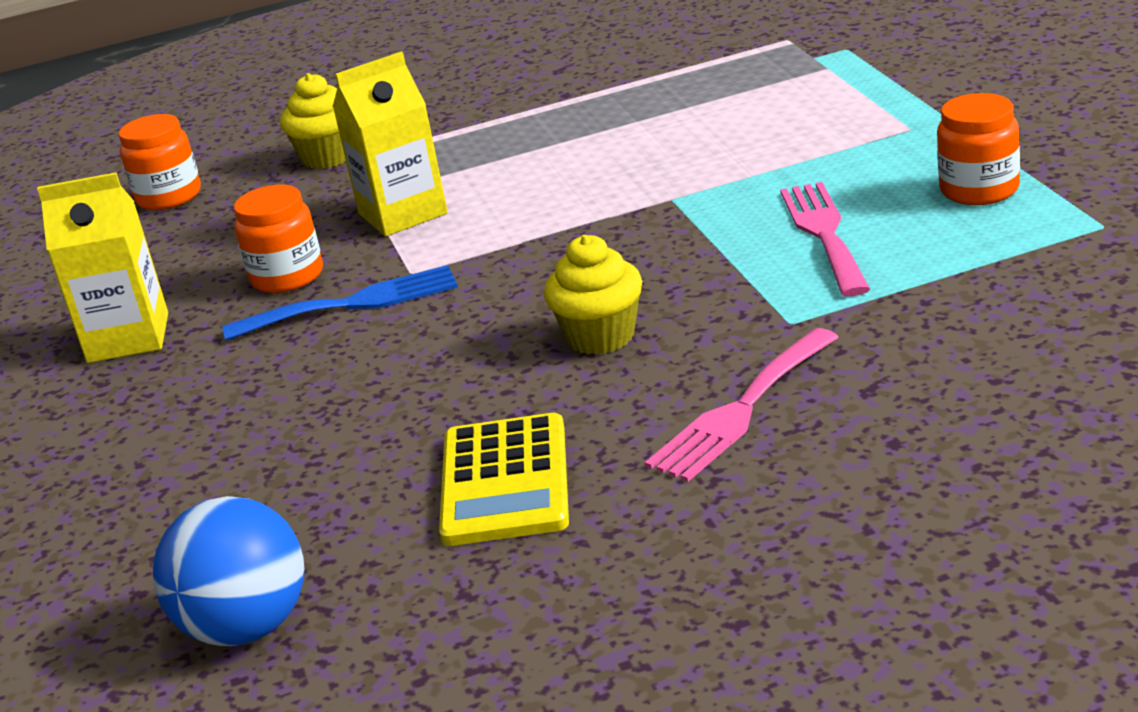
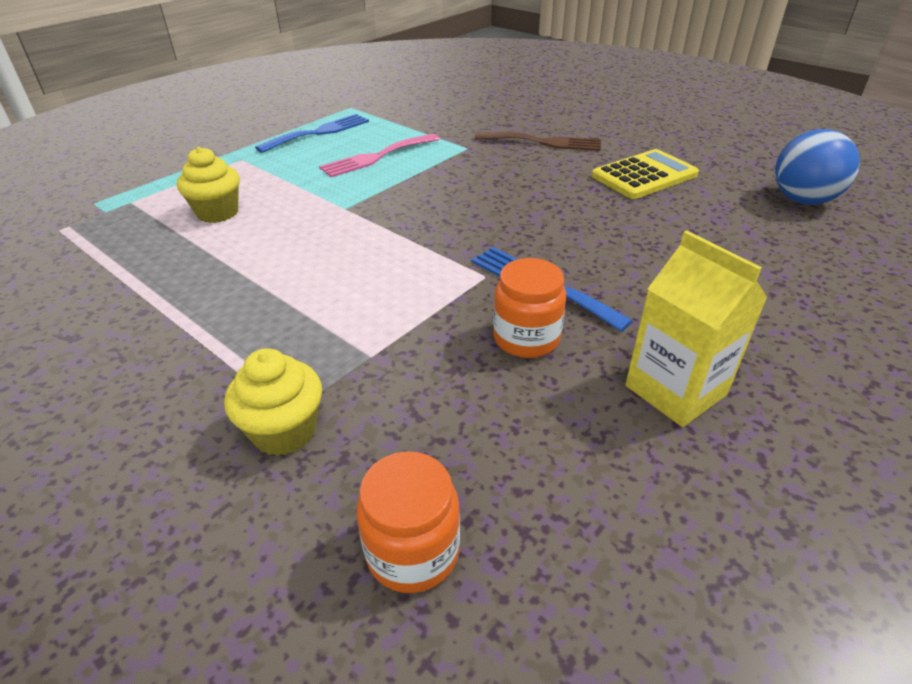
camera: 125 degrees left, 10 degrees up
yellow carton [333,52,448,236] -> none
yellow cupcake [544,235,642,355] -> yellow cupcake moved to [177,147,240,223]
pink fork [645,328,839,482] -> brown fork [475,132,601,151]
orange jar [937,93,1020,205] -> blue fork [255,114,369,153]

